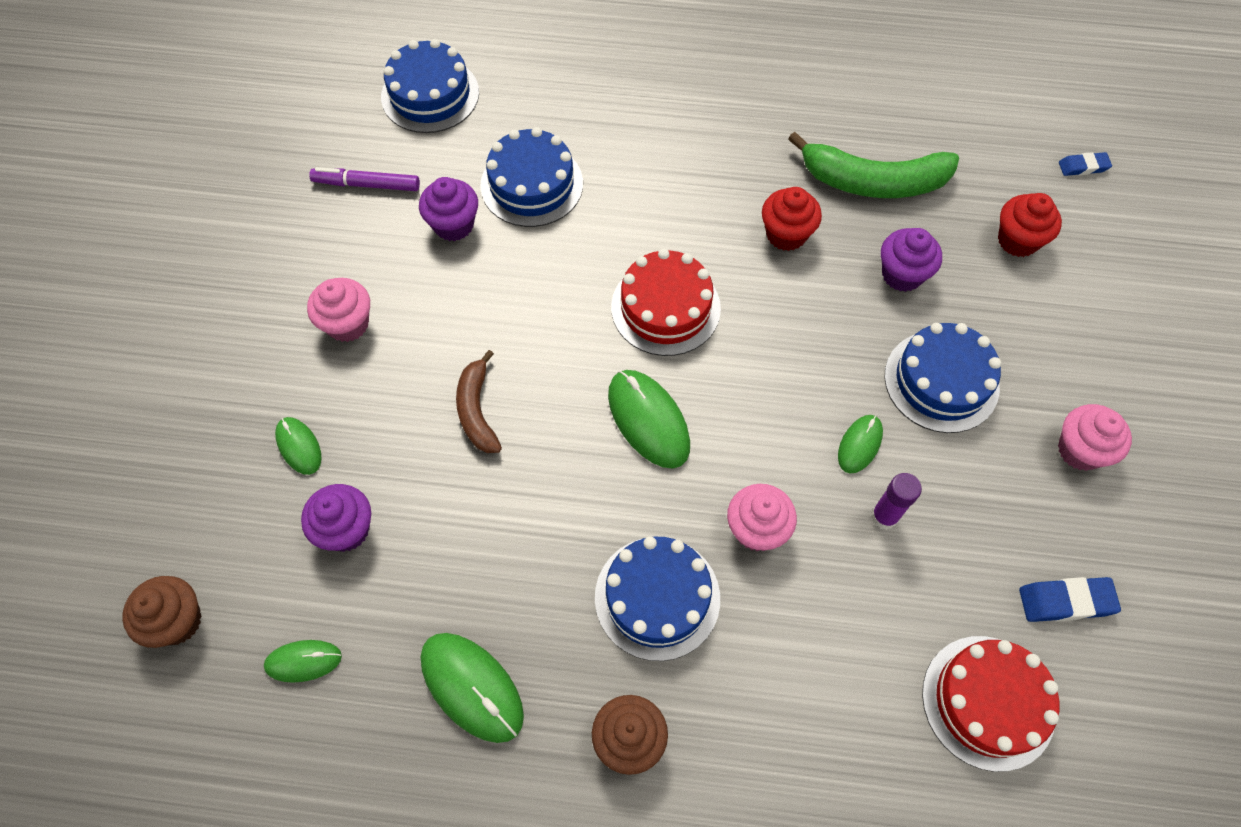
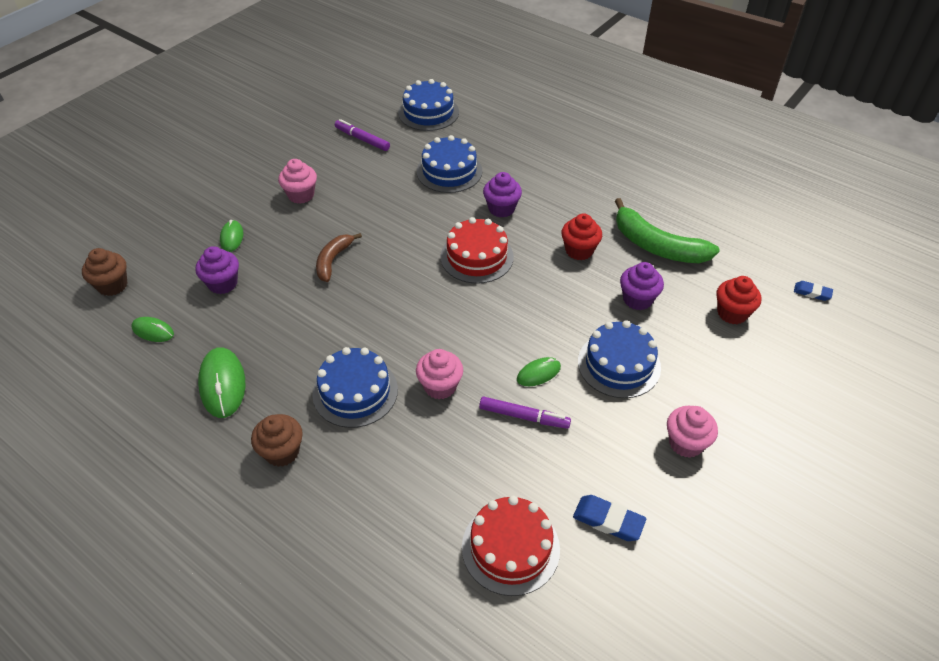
camera: 30 degrees right, 15 degrees down
purple cupcake [419,177,478,241] -> purple cupcake moved to [483,172,522,218]
green mouse [608,370,690,469] -> none
purple glue stick [871,473,922,530] -> purple marker [479,397,571,429]

